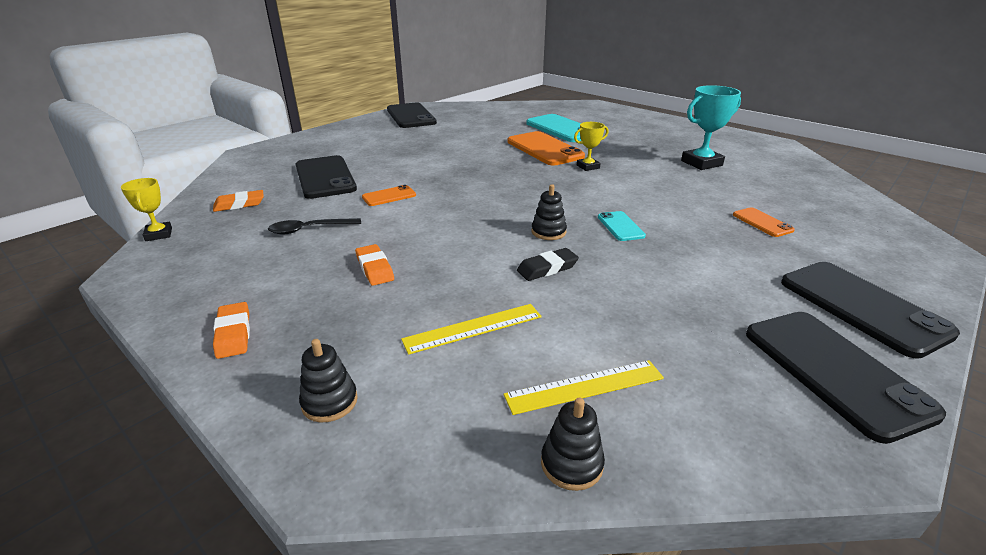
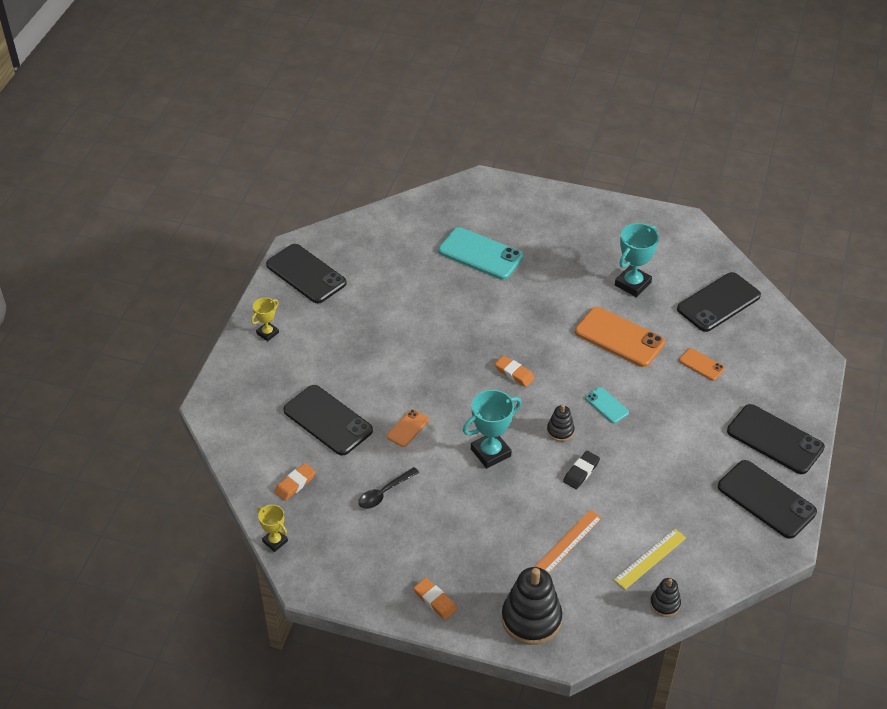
camera: 25 degrees left, 15 degrees up
black stacking toy [299,339,358,422] -> black stacking toy [502,567,562,645], size x1.97
orange eraser [355,244,394,286] -> orange eraser moved to [495,355,535,387]
yellow ruler [401,304,542,355] -> orange ruler [535,510,602,573]
orange phone [508,131,585,166] -> orange phone moved to [575,307,665,367]
yellow trophy [574,122,608,171] -> yellow trophy moved to [251,298,279,341]
none -> turquoise trophy [463,390,522,468]
none -> black phone [677,272,761,332]

